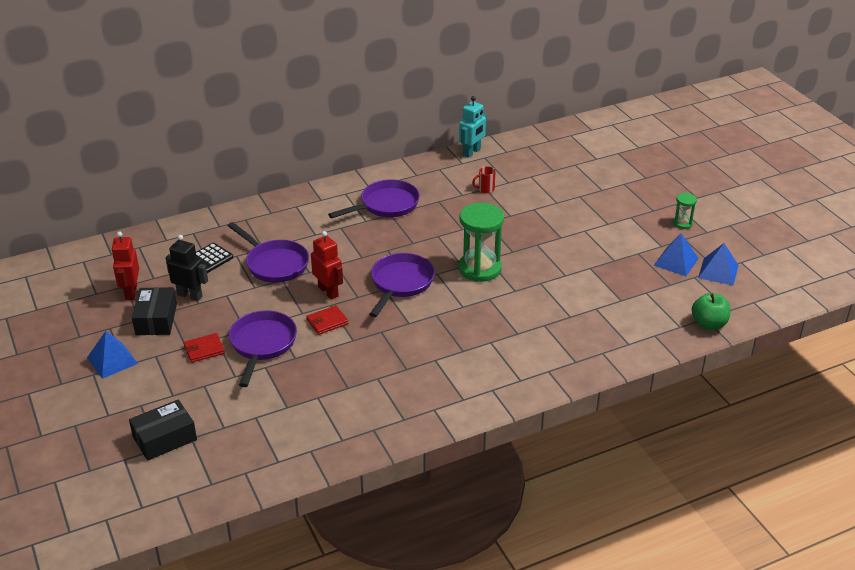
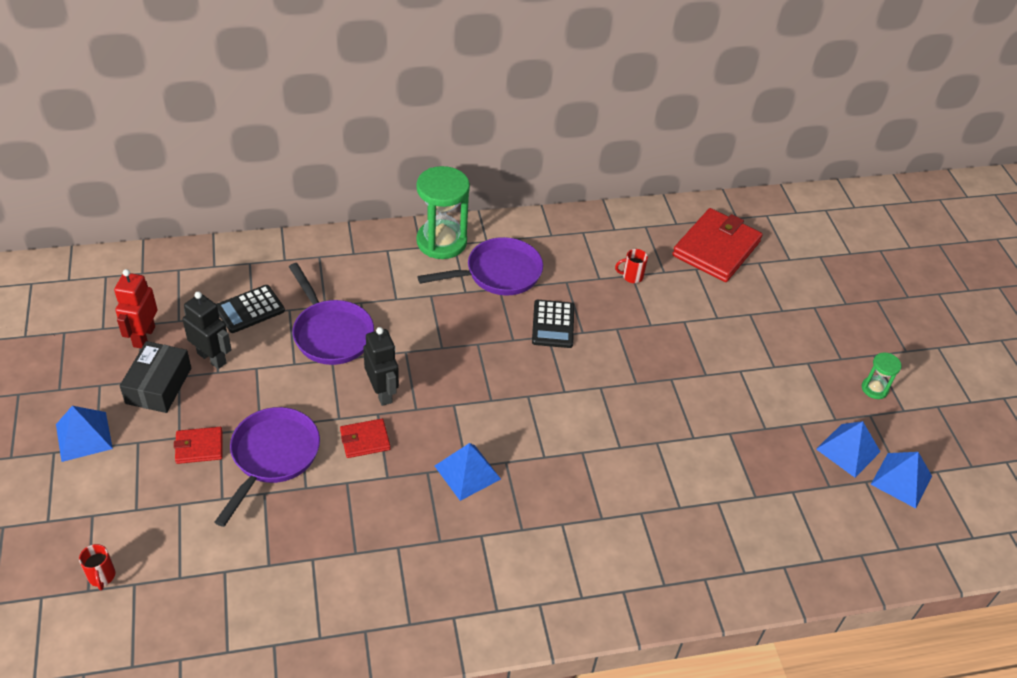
camera: 10 degrees right, 10 degrees up
black box [129,399,197,461] -> red mug [79,544,115,590]
red robot [311,231,343,300] -> black robot [363,327,399,406]
purple pan [369,253,435,317] -> none
turquoise robot [459,96,487,158] -> none
green hourglass [459,203,504,282] -> green hourglass moved to [417,166,470,259]
green apple [692,293,731,330] -> none
none -> blue pyramid [435,443,501,501]
none -> black calculator [532,300,574,348]
none -> red wallet [672,208,762,282]

